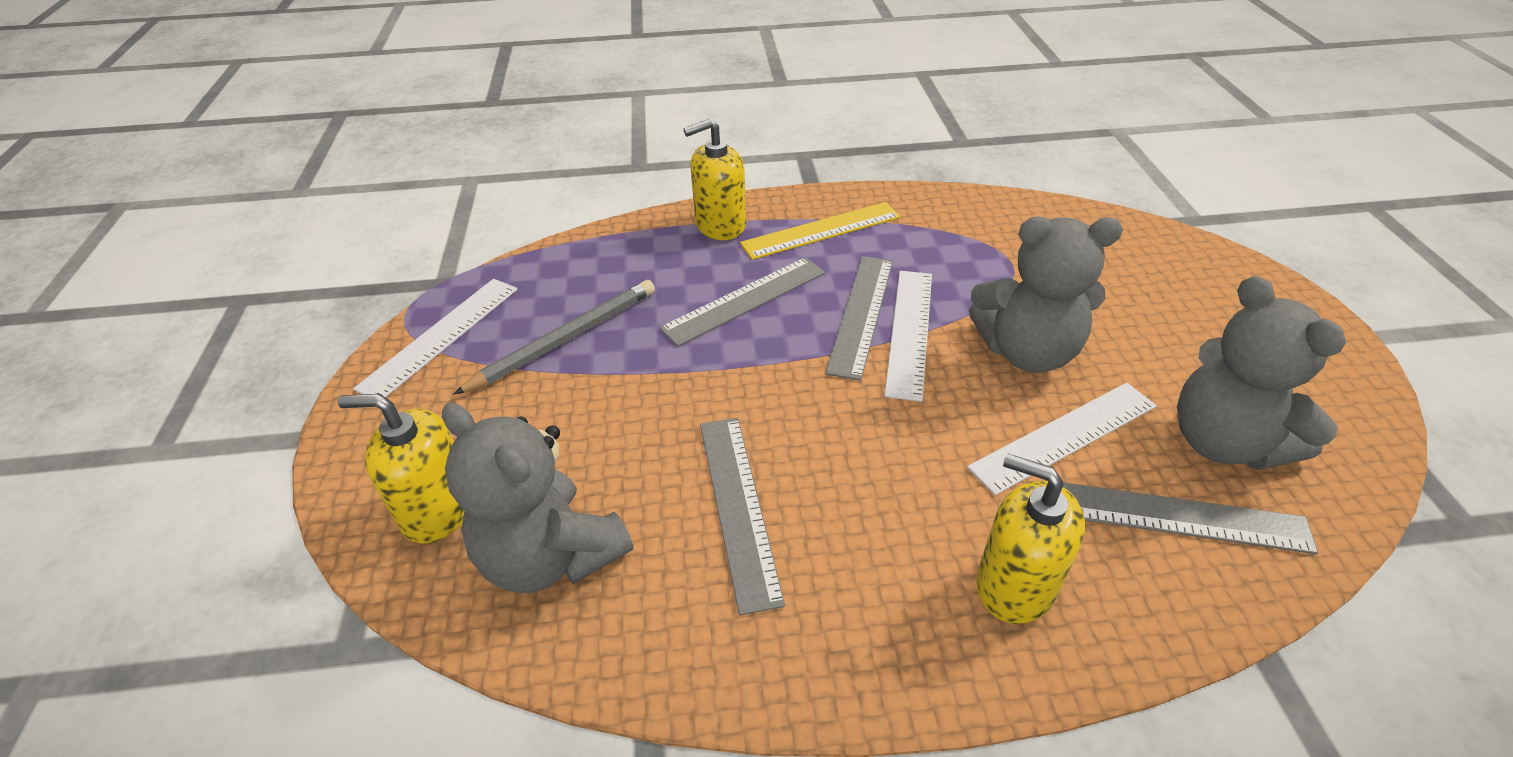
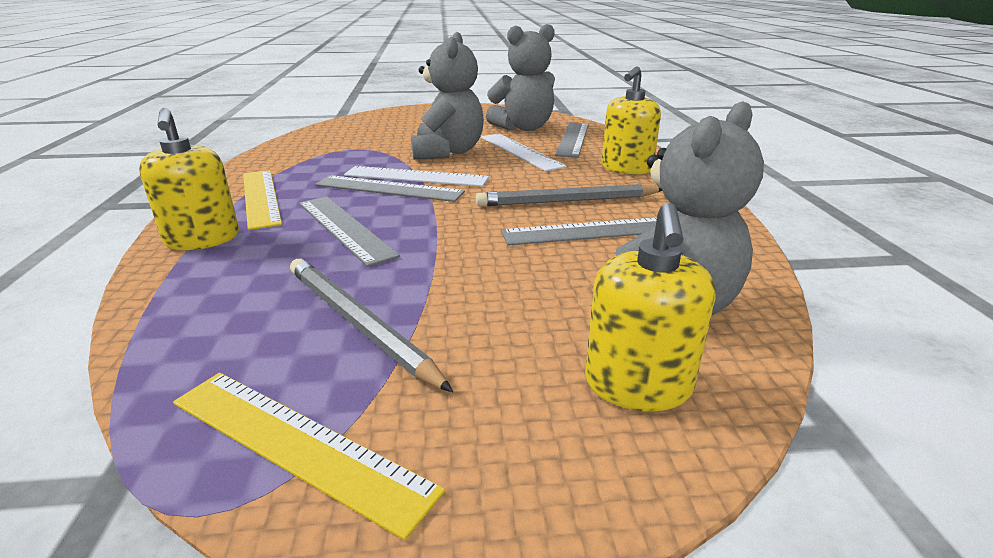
camera: 90 degrees left, 15 degrees down
white ruler [353,279,518,398] -> yellow ruler [173,373,445,540]
none -> grey pencil [476,184,663,206]

